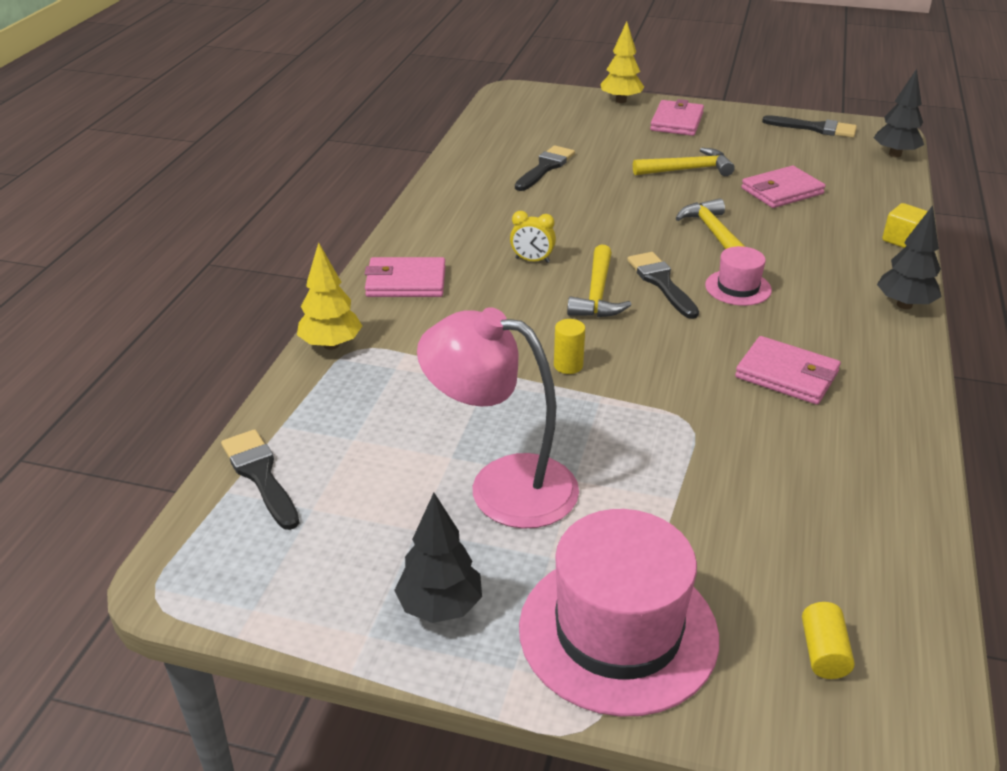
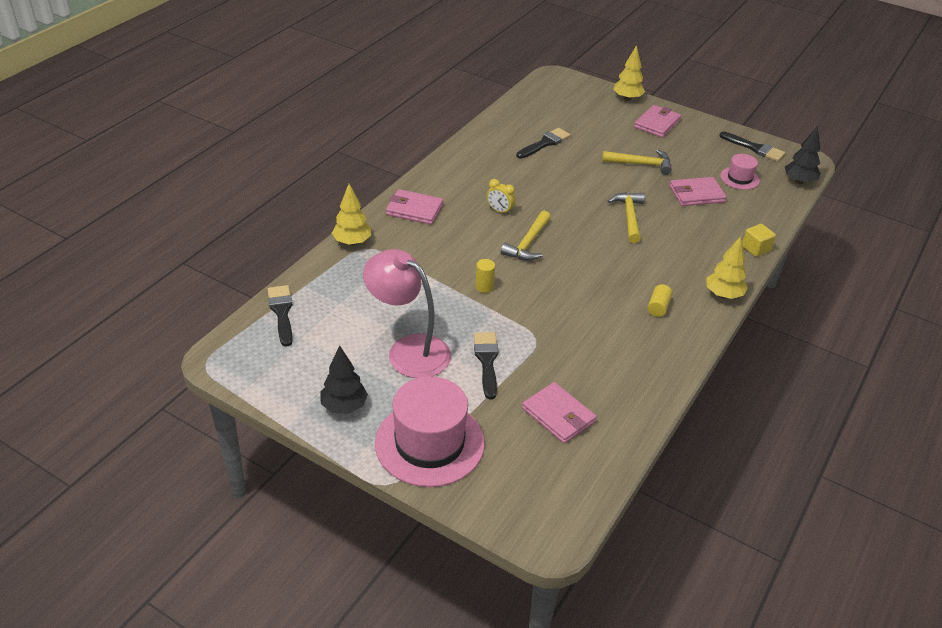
camera: 15 degrees right, 5 degrees up
black brush [627,252,699,319] -> black brush moved to [474,332,498,399]
pink hat [705,246,772,306] -> pink hat moved to [720,154,760,190]
pink wallet [735,336,841,405] -> pink wallet moved to [522,382,597,444]
yellow cylinder [802,602,855,679] -> yellow cylinder moved to [647,284,672,317]
black tree [877,205,942,309] -> yellow tree [706,236,748,299]

